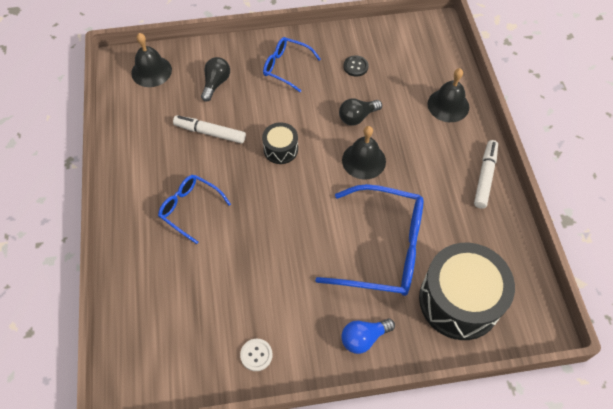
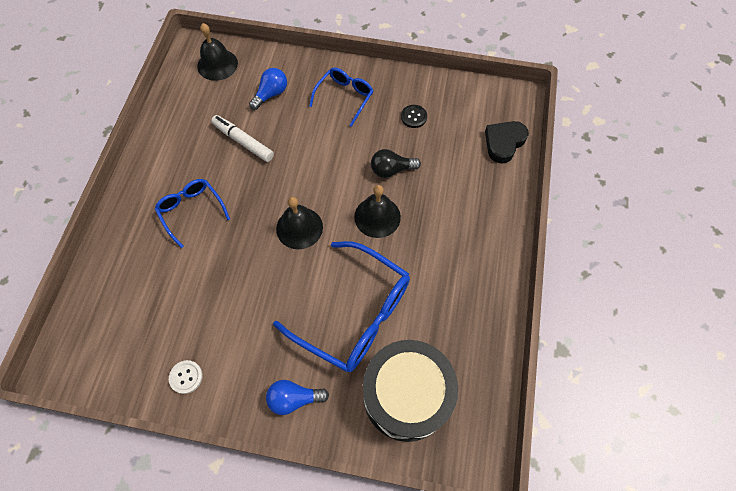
camera: 20 degrees right, 5 degrees up
black light bulb [201,57,230,102] -> blue light bulb [249,68,287,110]
black drum [262,123,298,164] -> none
blue glasses [263,37,321,92] -> blue glasses turned 75 degrees clockwise [309,68,373,127]
black bell [427,68,469,122] -> black bell moved to [276,197,323,249]
white marker [474,140,498,209] -> none
none -> black heart [485,121,529,163]

